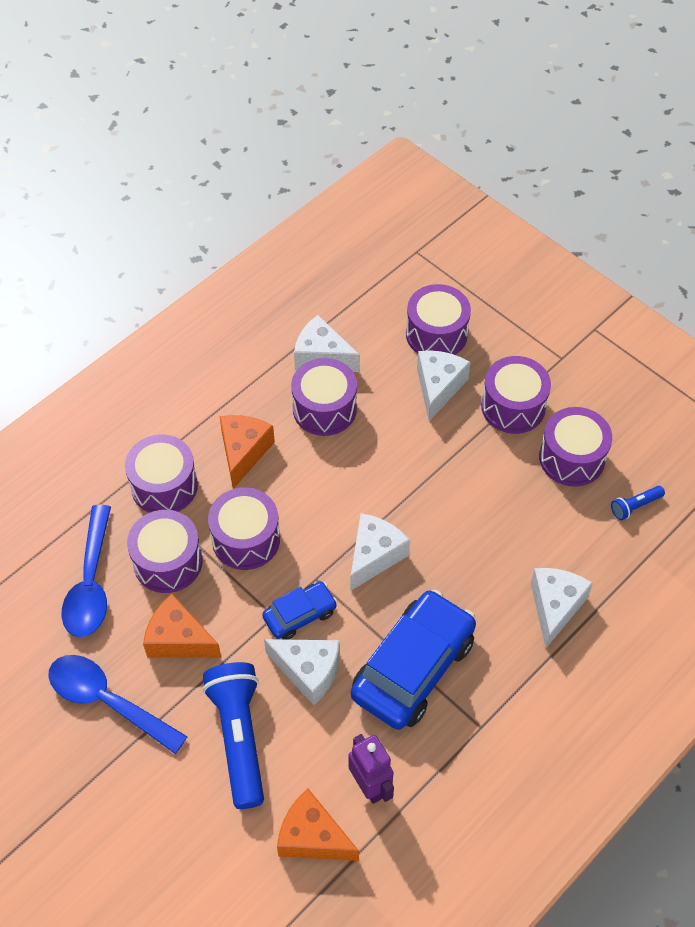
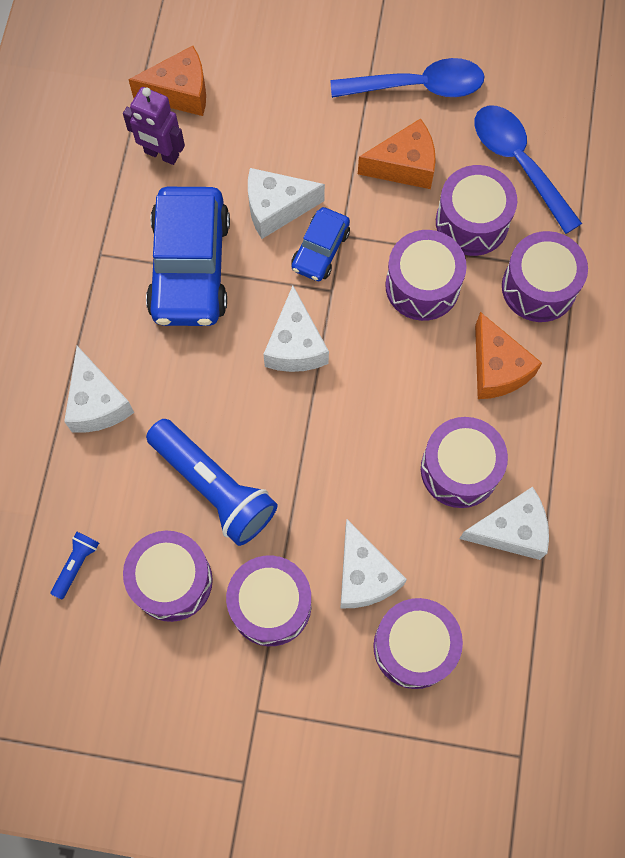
camera: 145 degrees right, 15 degrees up
blue flashlight [203,662,264,809] -> blue flashlight moved to [146,419,277,546]

